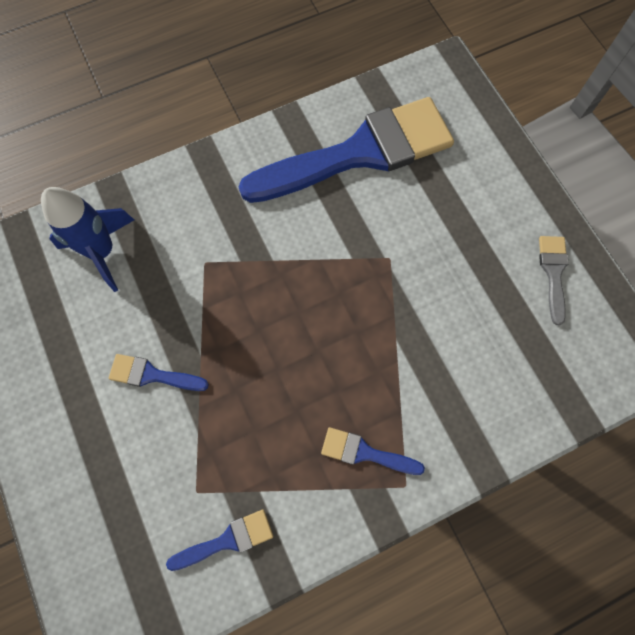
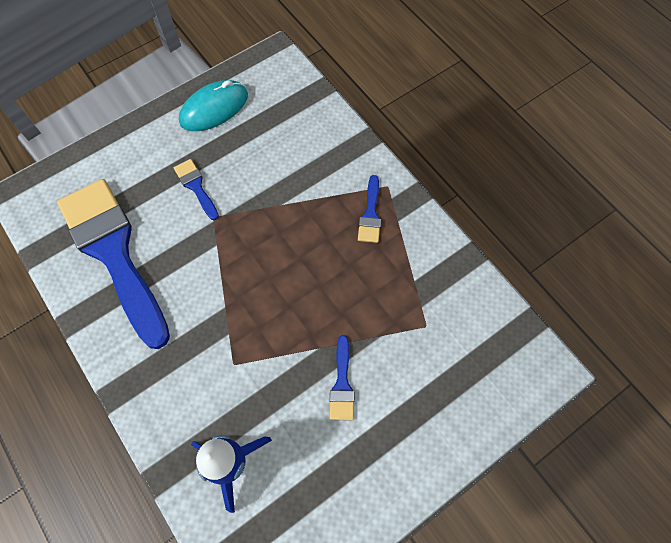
camera: 100 degrees left, 5 degrees down
blue brush [166,509,273,571] -> blue brush moved to [174,159,219,220]
grey brush [539,236,569,325] -> turquoise mouse [179,80,248,131]

